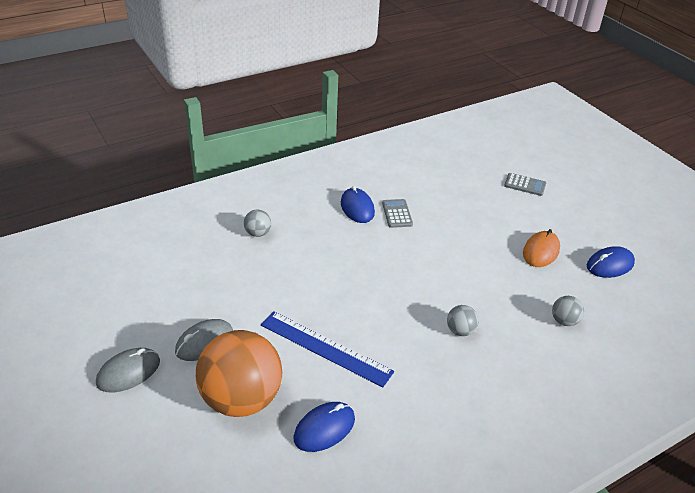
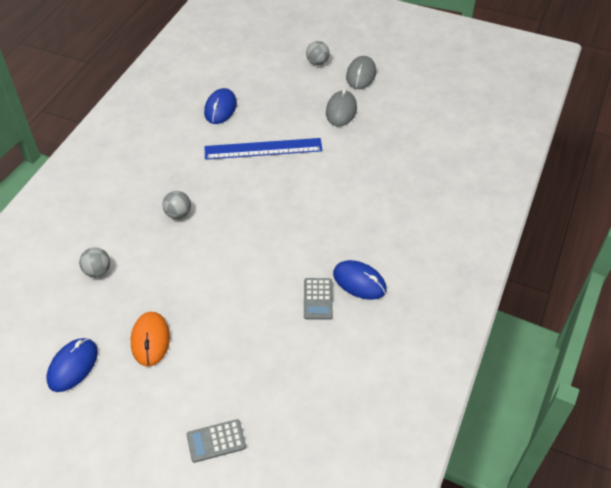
camera: 145 degrees right, 10 degrees up
orange ball [196,330,282,417] -> none
grey ball [244,210,271,237] -> grey ball moved to [306,41,330,65]
grey calculator [382,199,413,228] -> grey calculator turned 45 degrees clockwise [304,278,333,320]

